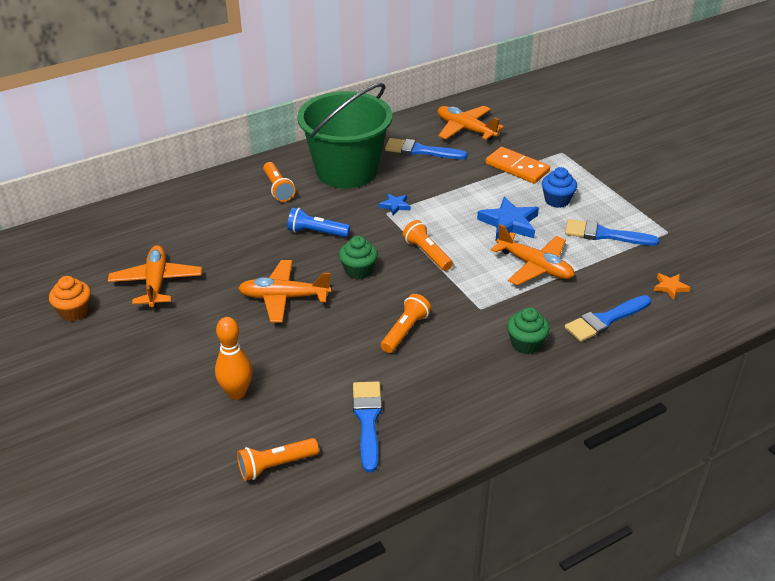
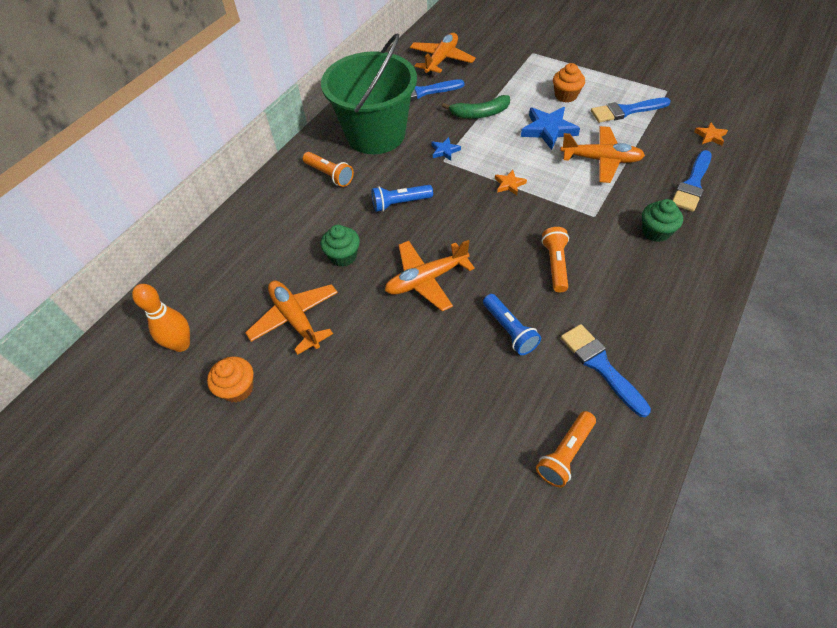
camera: 25 degrees left, 15 degrees up
orange bowling pin [215,317,252,400] -> orange bowling pin moved to [132,284,190,352]
green cupcake [339,236,378,279] -> green cupcake moved to [321,225,360,267]
orange flashlight [403,220,453,271] -> orange star [495,170,527,195]
orange plane [438,106,504,140] -> orange plane turned 105 degrees clockwise [410,33,476,75]
orange domino [486,147,550,184] -> none
blue cupcake [542,167,577,208] -> orange cupcake [553,63,585,102]
none -> green banana [442,95,510,119]
none -> blue flashlight [483,294,541,355]

